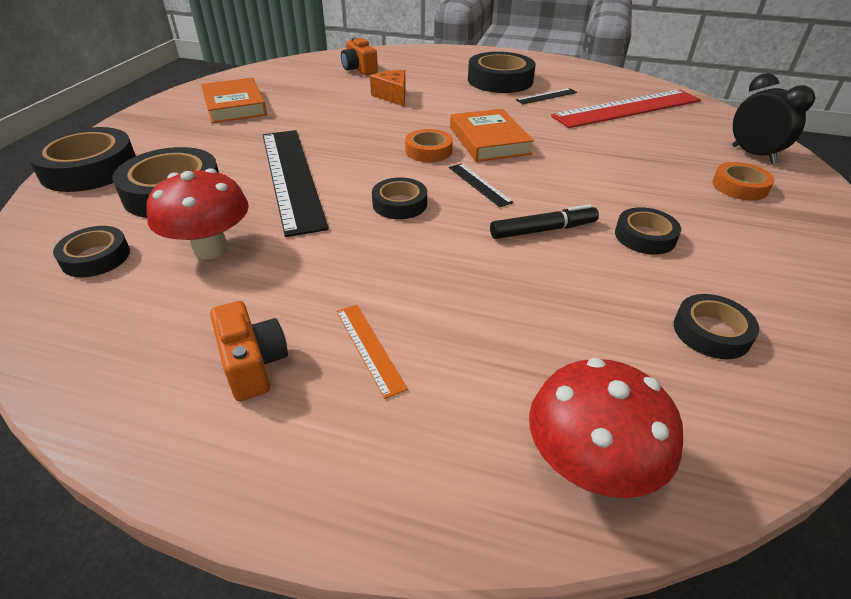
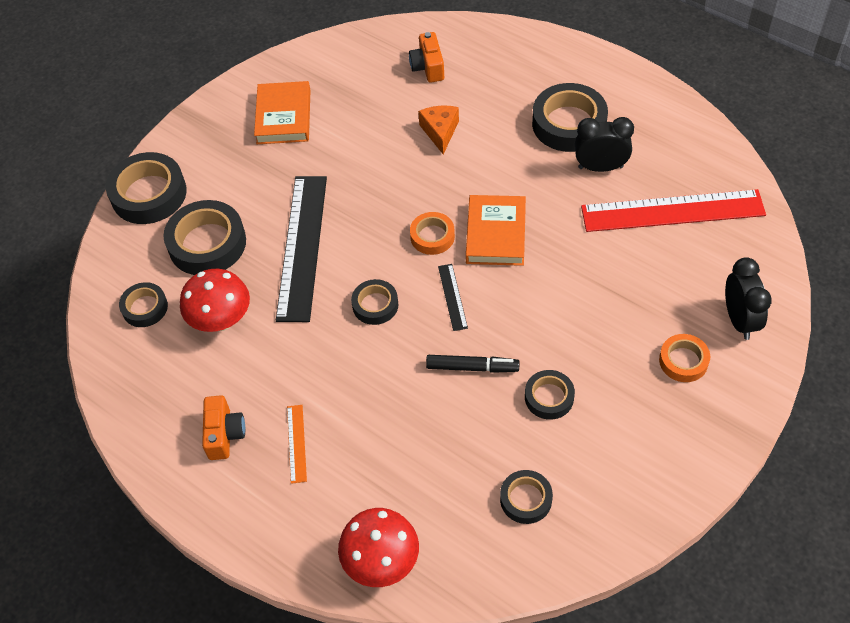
camera: 25 degrees right, 15 degrees up
black ruler [516,88,577,104] -> black clock [575,117,634,172]

